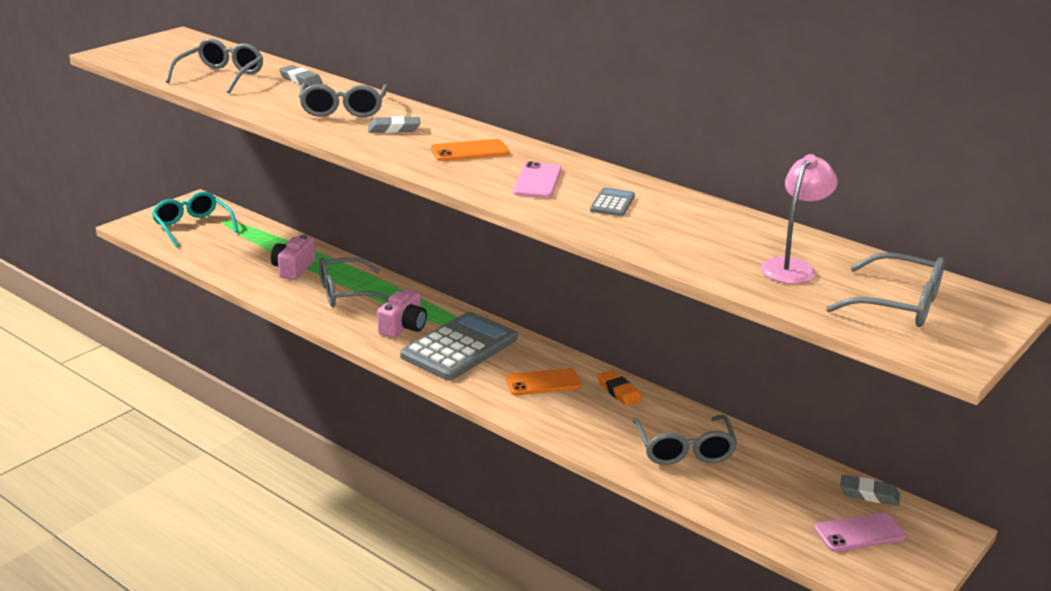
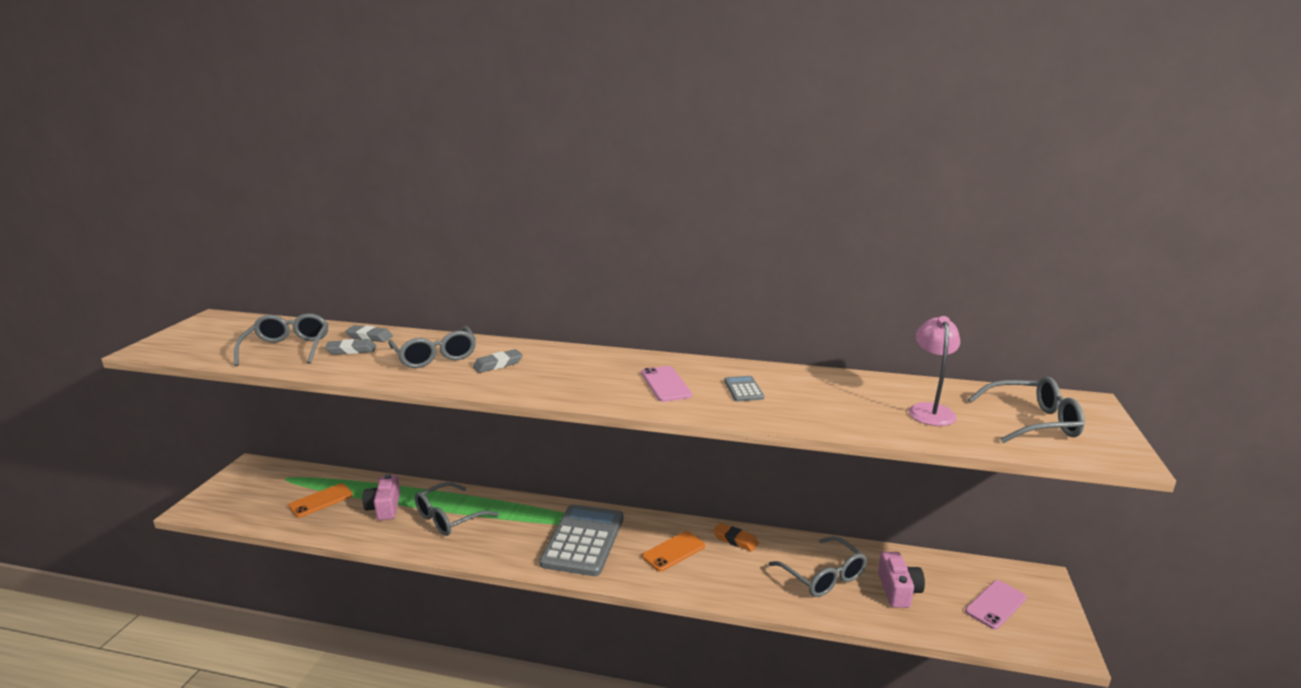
camera: 25 degrees left, 5 degrees down
turquoise glasses [152,191,239,248] -> none
pink camera [377,289,427,338] -> pink camera moved to [878,552,925,608]
orange phone [431,139,509,161] -> orange phone moved to [288,483,353,518]
grey eraser [840,475,900,506] -> grey eraser moved to [325,339,376,355]

